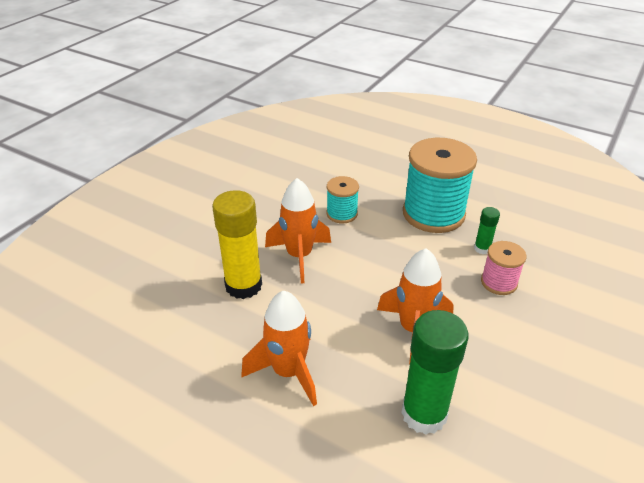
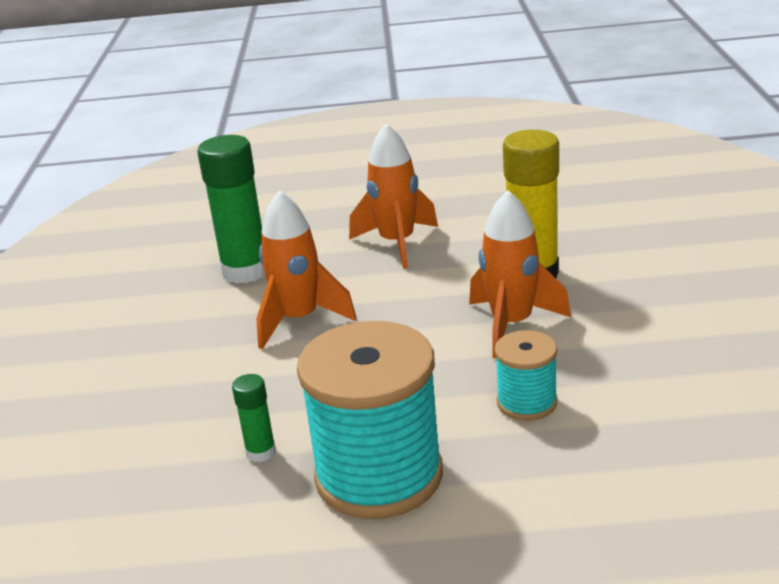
camera: 150 degrees right, 10 degrees down
pink spool [481,241,527,295] -> none

